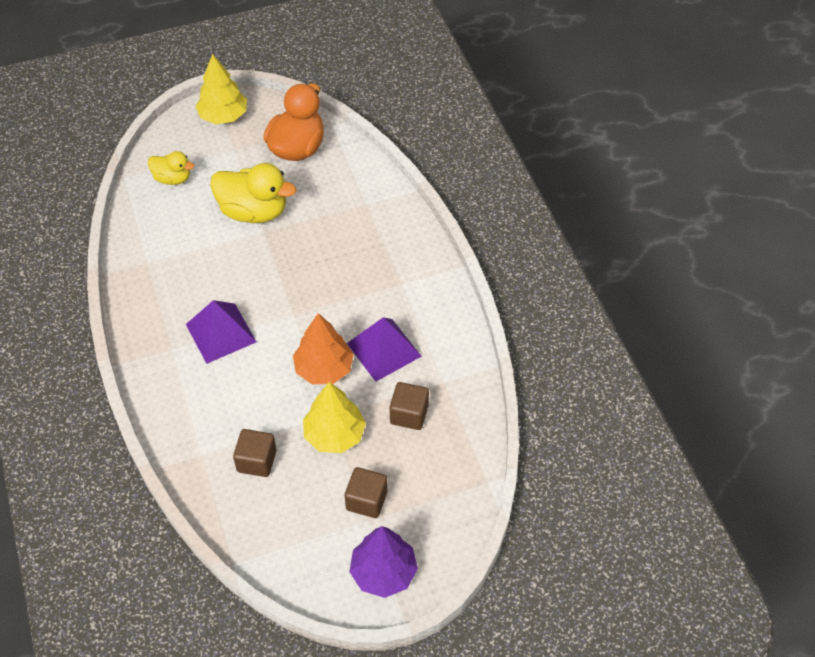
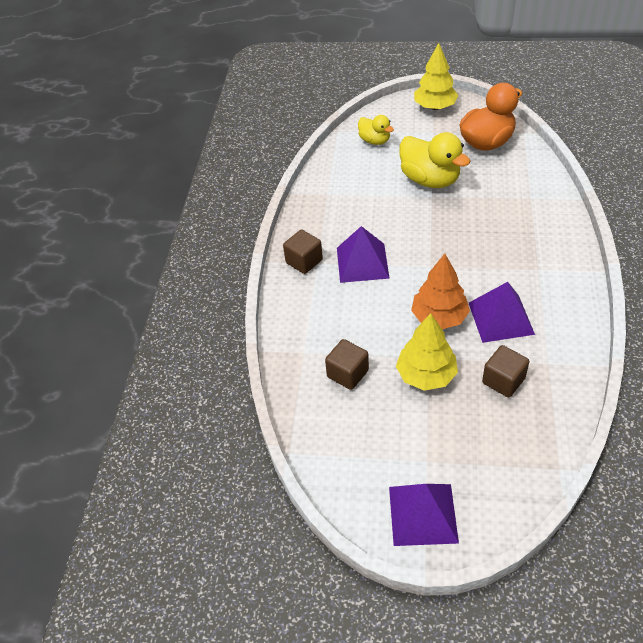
camera: 30 degrees right, 5 degrees down
brown cube [345,467,388,518] -> brown cube moved to [283,230,323,274]
purple tree [349,526,418,598] -> purple pyramid [389,484,459,546]

